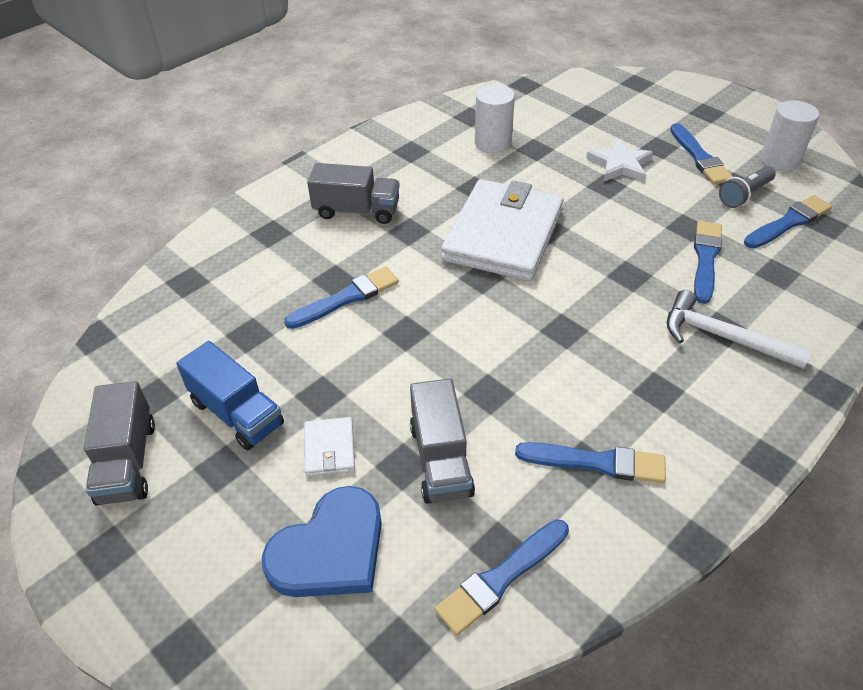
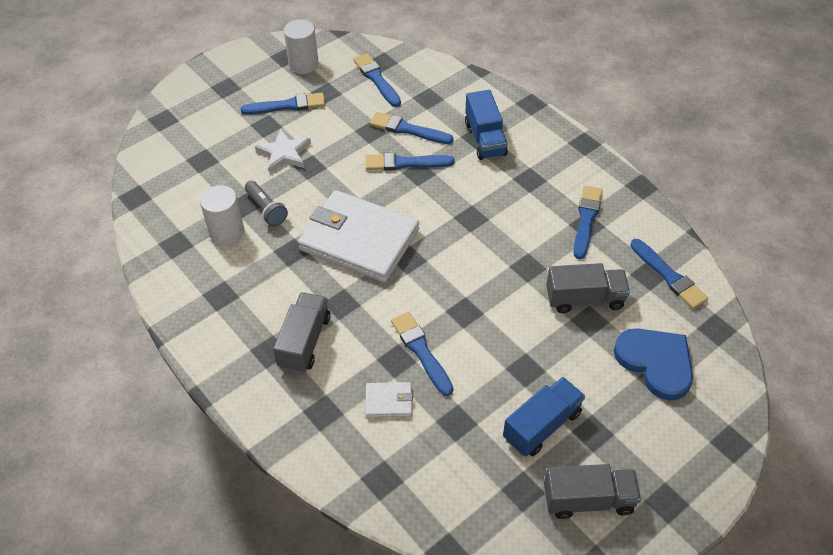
camera: 85 degrees left, 5 degrees up
white wallet [304,417,355,477] -> white wallet moved to [366,382,413,417]
white hammer [667,290,812,369] -> blue truck [465,90,508,160]
grey flashlight [719,166,776,208] -> grey flashlight moved to [245,181,288,226]
none -> blue brush [366,153,455,171]

